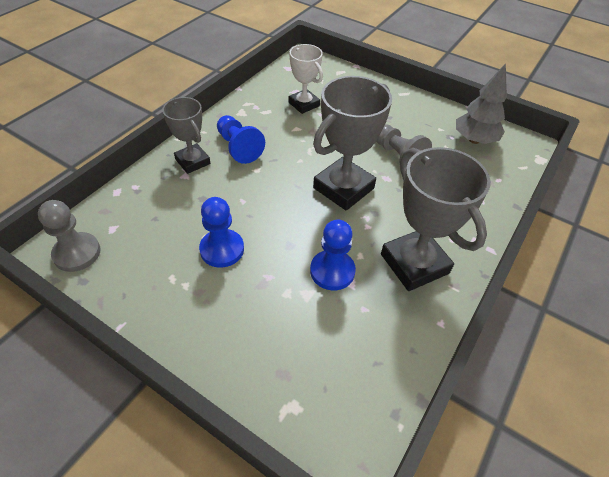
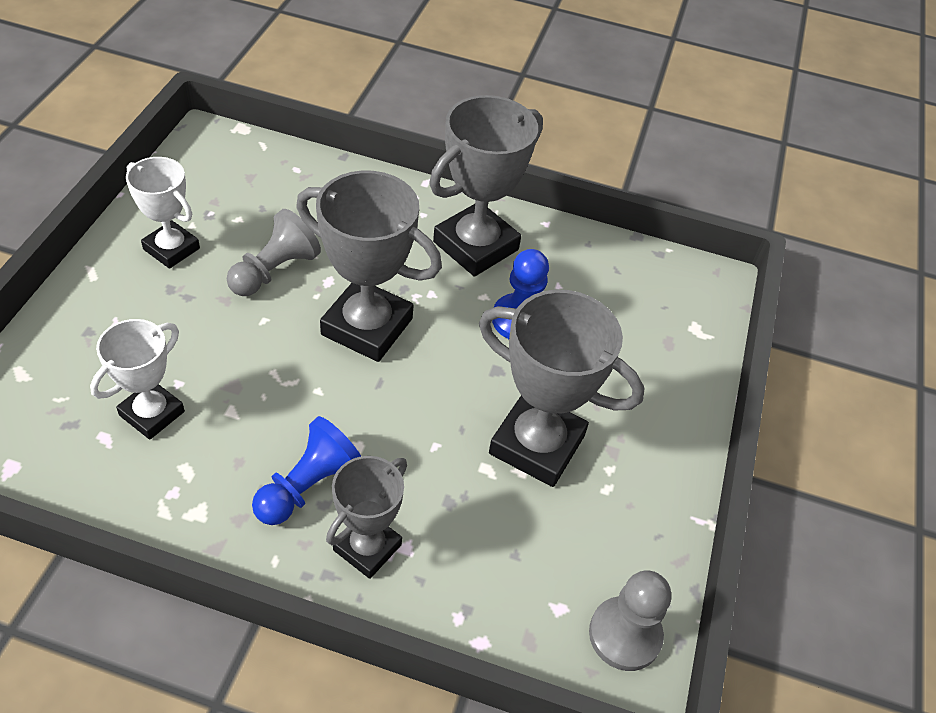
camera: 110 degrees left, 0 degrees up
blue pawn [199,197,244,268] -> grey trophy [479,290,645,487]
grey tree [456,63,507,144] -> none
none -> white trophy [126,157,200,269]

